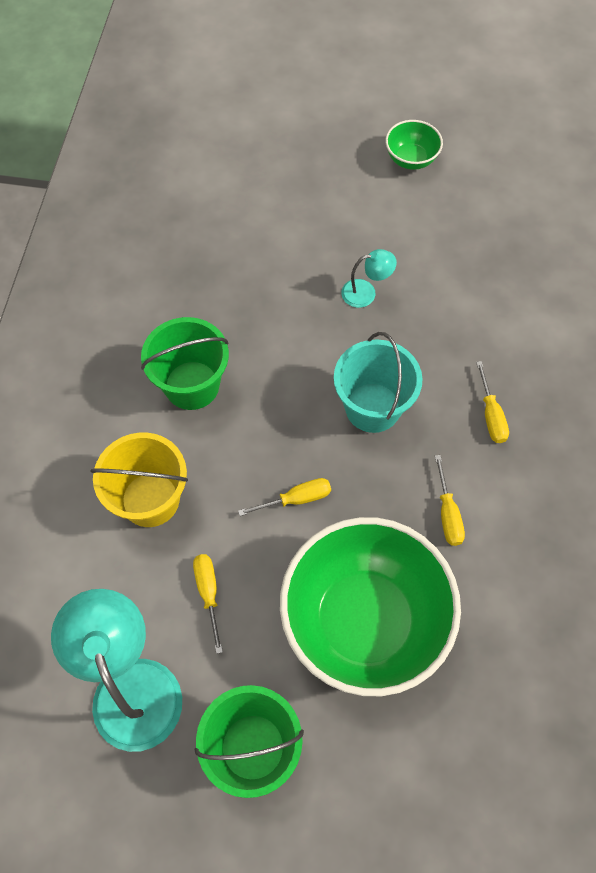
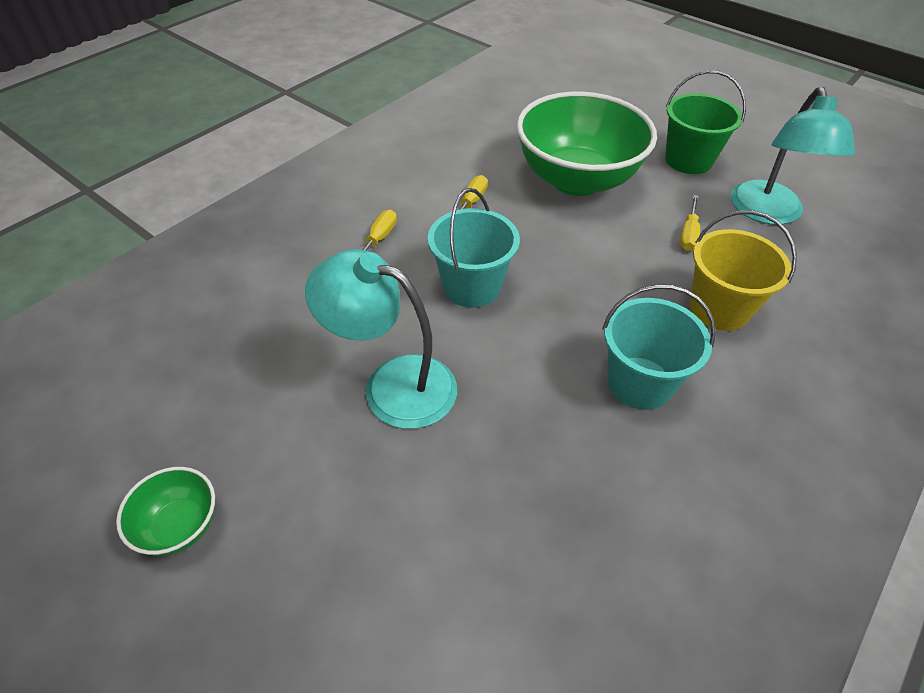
camera: 150 degrees left, 15 degrees down
green bucket [141,317,229,410] -> turquoise bucket [602,284,716,410]
yellow screwdriver [238,478,331,516] -> none
turquoise lamp [341,249,397,308] -> turquoise lamp [305,249,457,429], size x2.12

